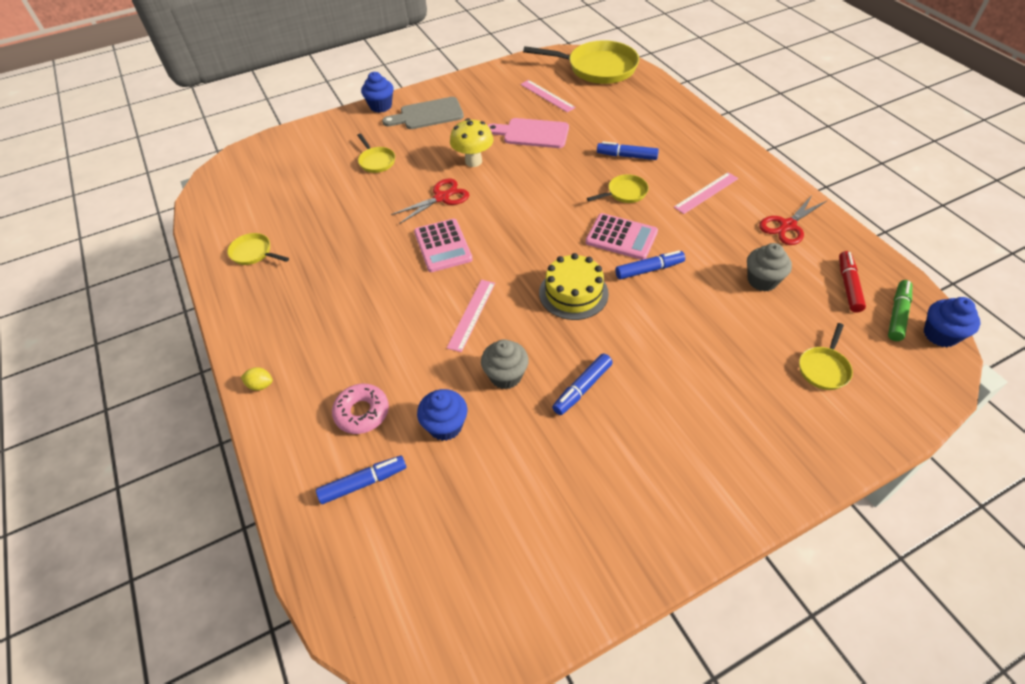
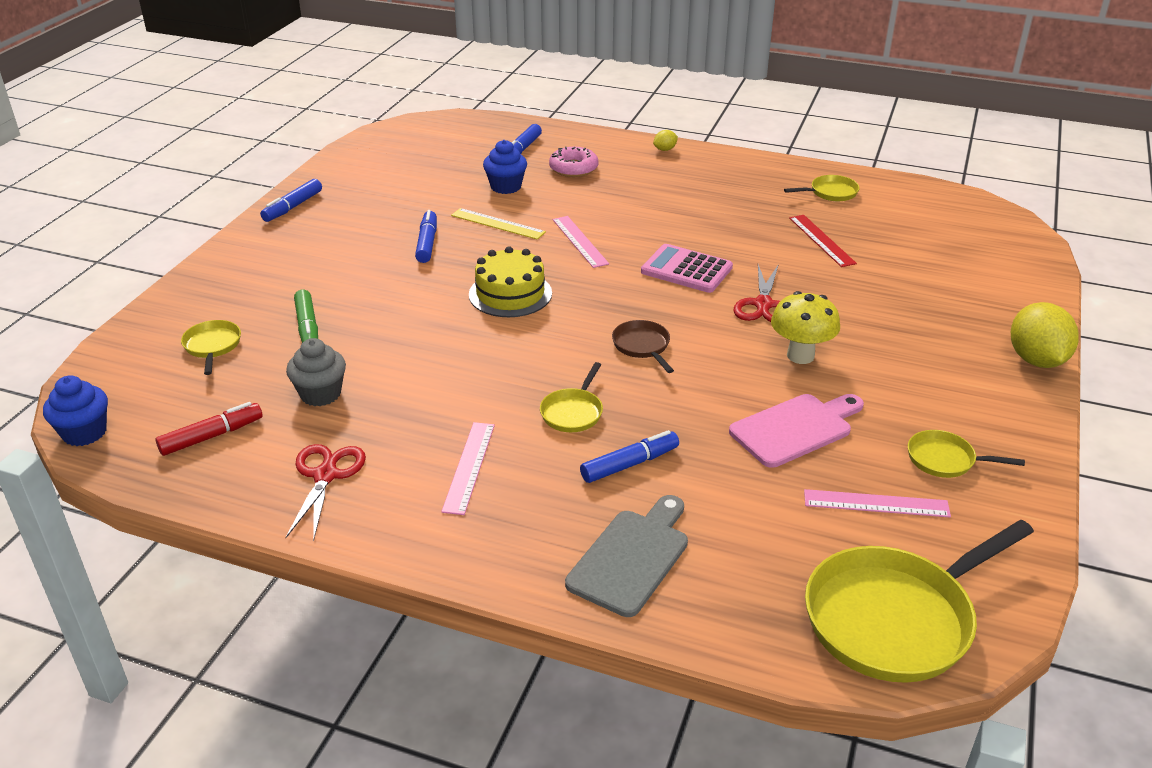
camera: 135 degrees right, 15 degrees down
yellow pan [357,134,395,173] -> yellow pan moved to [908,430,1025,478]
blue cupcake [361,72,393,113] -> yellow lemon [1011,302,1079,368]
grey cutting board [382,97,464,129] -> grey cutting board moved to [565,495,688,617]
grey cupcake [481,339,529,389] -> yellow ruler [451,208,546,240]
pink calculator [586,213,658,260] -> none
blue marker [615,251,685,280] -> blue marker moved to [260,179,322,222]
red marker [839,251,866,313] -> red marker turned 90 degrees counterclockwise [155,402,263,456]
green marker [888,280,912,341] -> green marker moved to [294,290,318,343]
none -> brown pan [612,320,674,373]
none -> red ruler [789,215,857,267]

